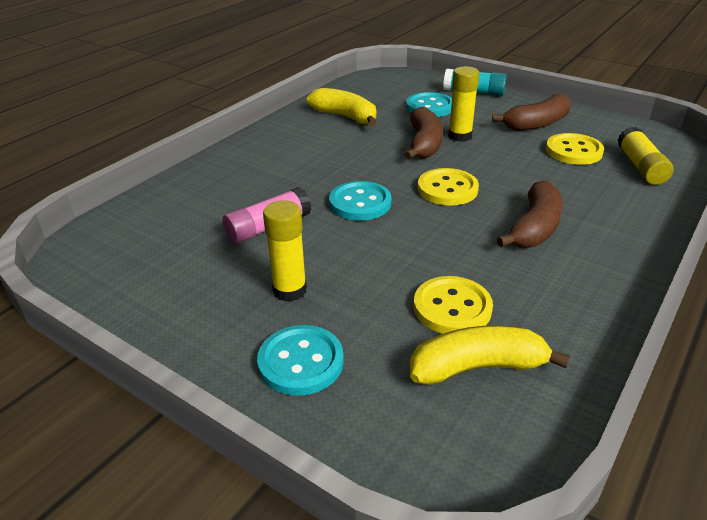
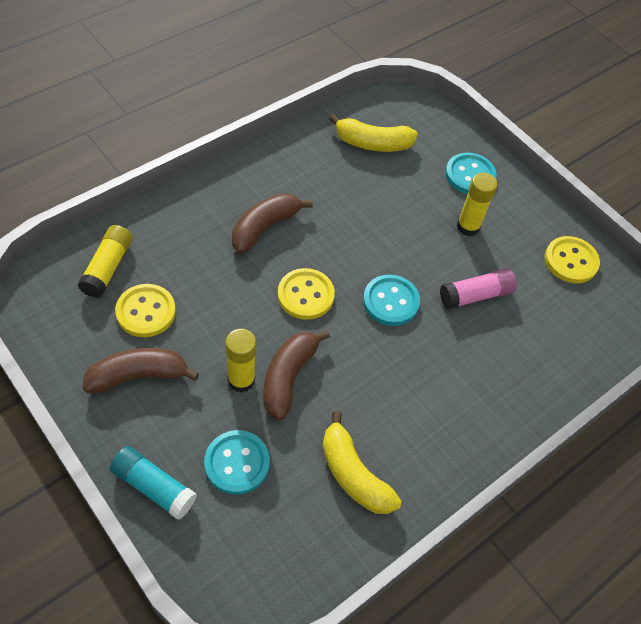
camera: 170 degrees left, 20 degrees up
yellow button [414,276,493,334] -> yellow button moved to [545,236,600,283]

